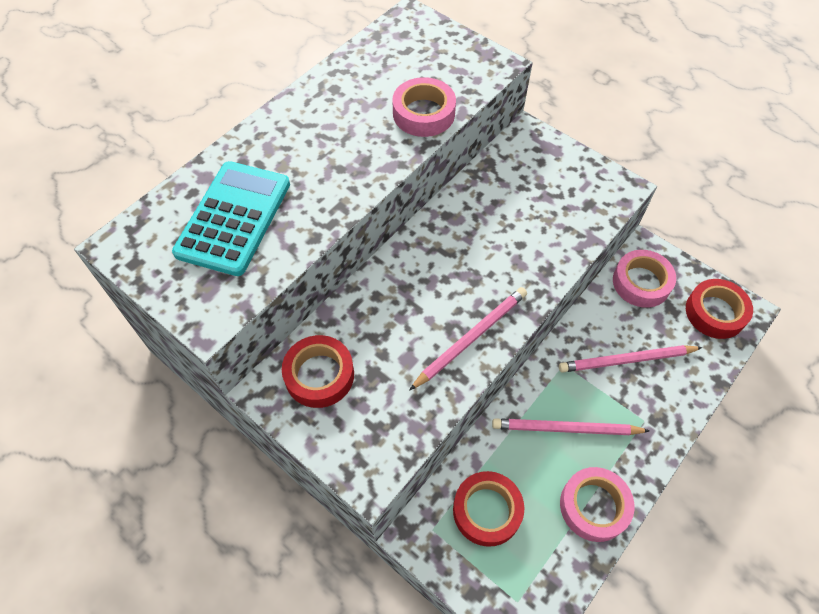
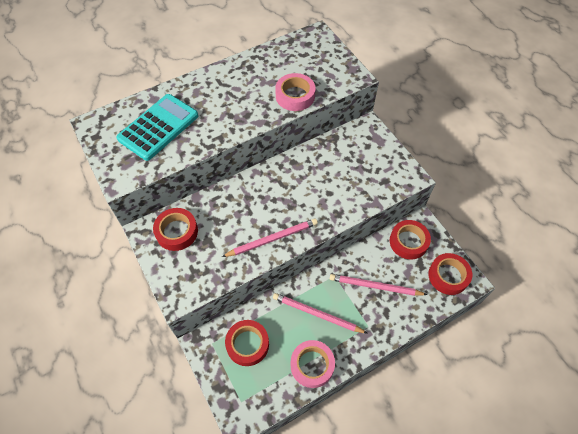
camera: 20 degrees right, 0 degrees up
pink tape [613,250,676,308] -> red tape [390,220,431,259]

